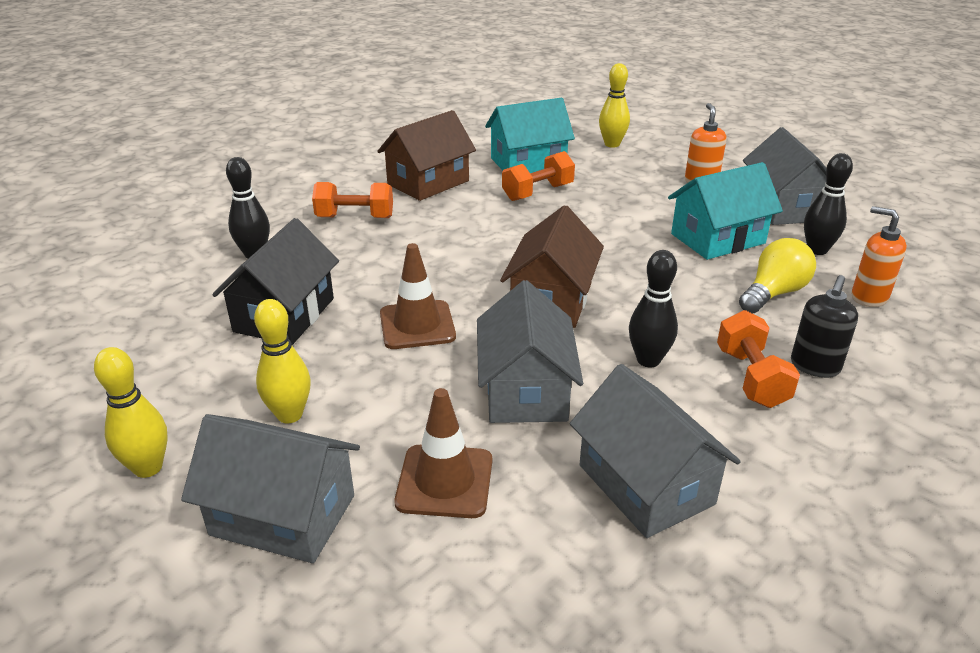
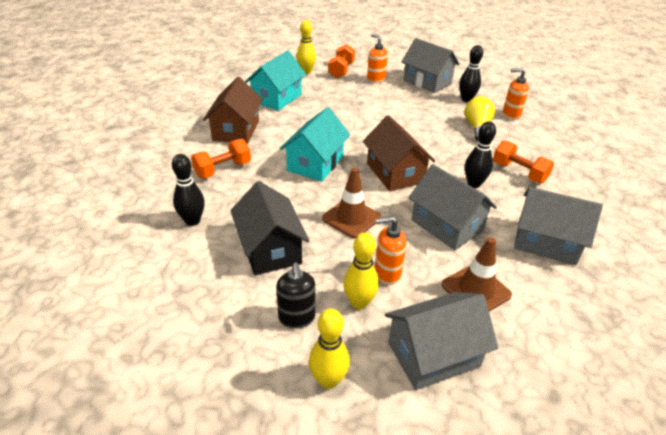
camera: 40 degrees left, 5 degrees up
orange dumbbell [502,151,575,201] -> orange dumbbell moved to [328,44,355,78]
turquoise house [668,162,783,260] -> turquoise house moved to [280,107,350,182]
black soap dispenser [791,275,858,378] -> black soap dispenser moved to [276,262,315,329]
none -> orange soap dispenser [375,216,407,285]

